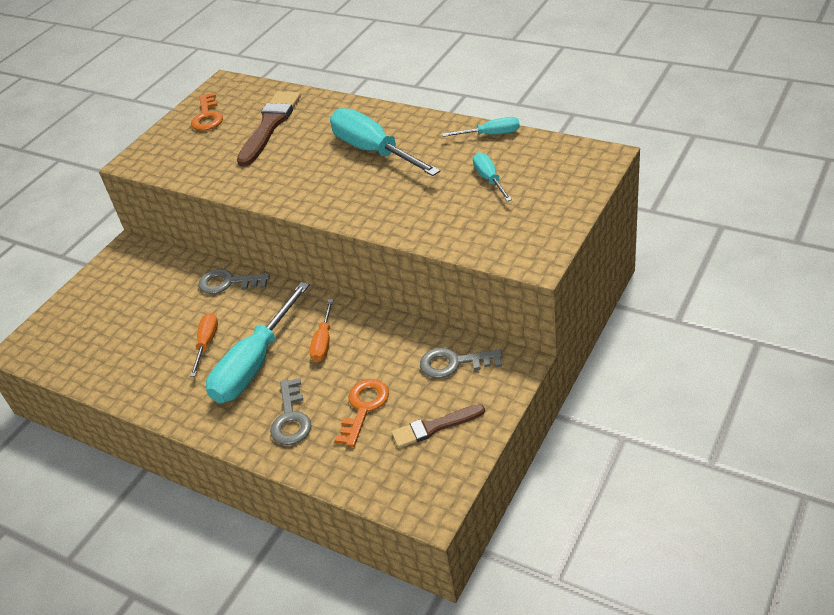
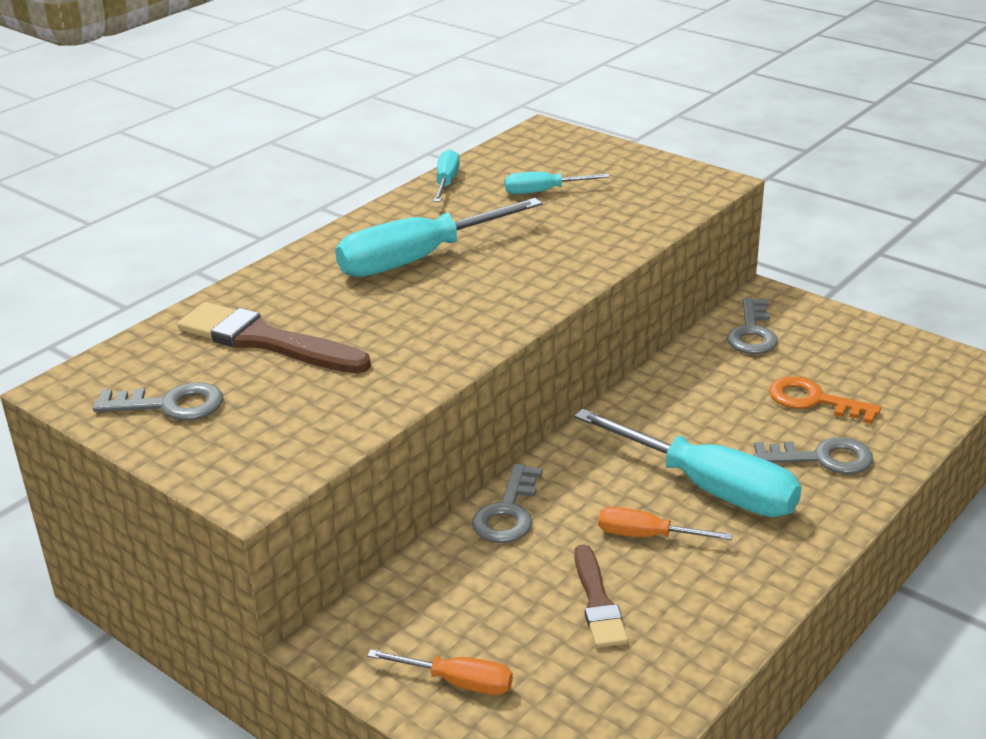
camera: 85 degrees left, 10 degrees down
orange key [191,93,223,131] -> grey key [93,382,223,421]
orange screwdriver [309,299,333,362] -> orange screwdriver moved to [367,649,513,695]
brown brush [392,404,485,448] -> brown brush moved to [574,544,628,648]

